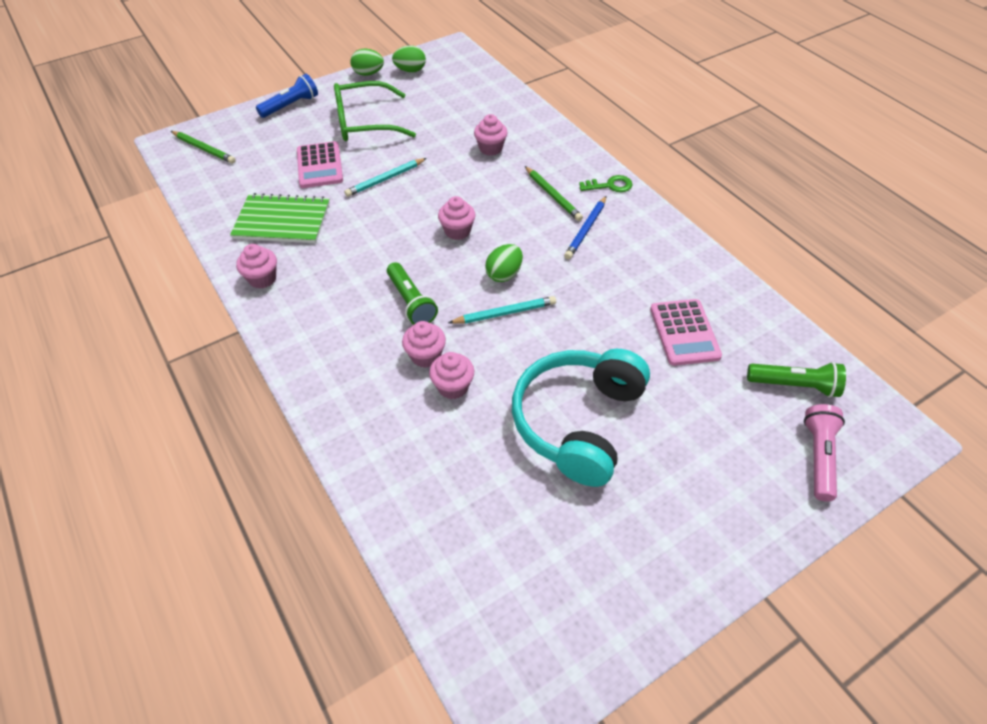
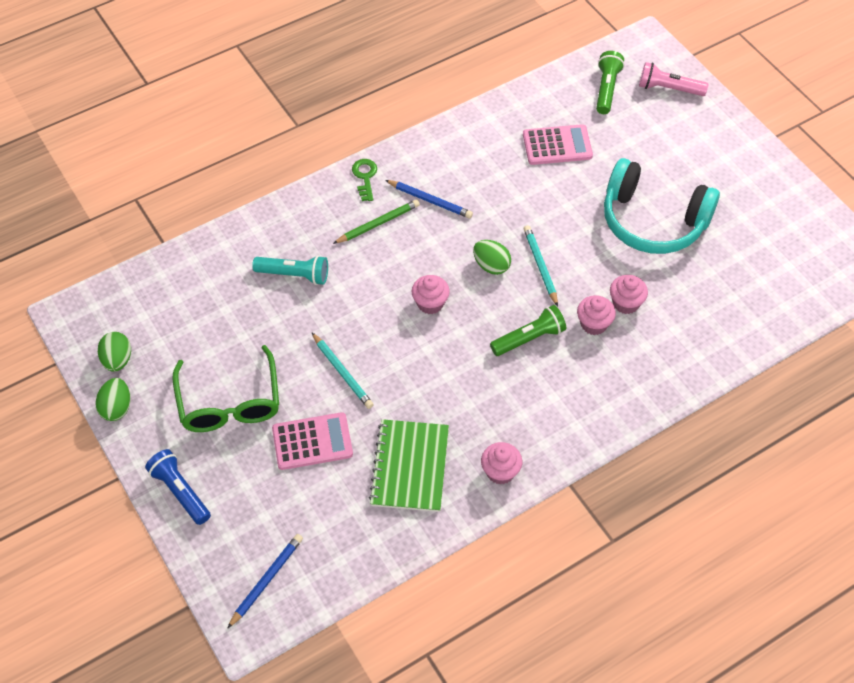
camera: 90 degrees left, 5 degrees up
green pencil [171,131,236,164] -> blue pencil [227,534,303,629]
pink cupcake [474,114,508,156] -> turquoise flashlight [252,255,328,285]

